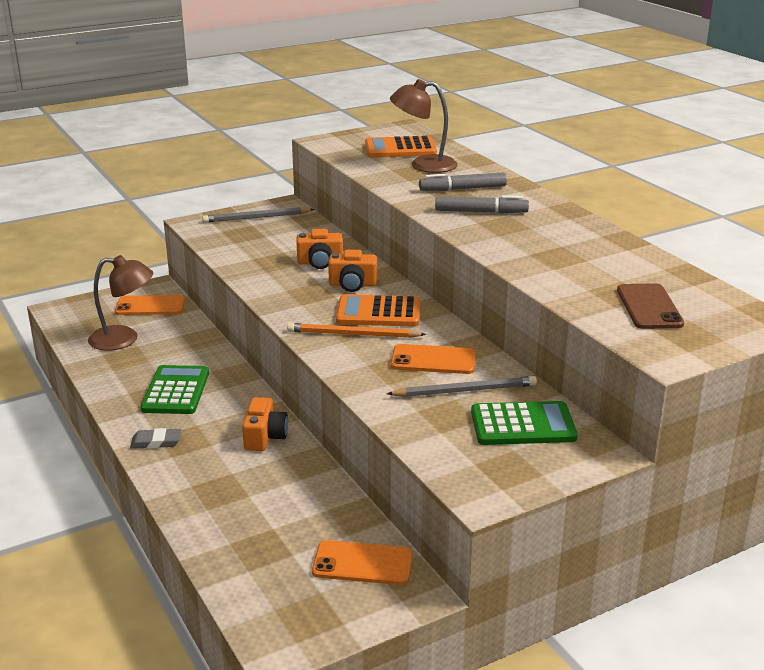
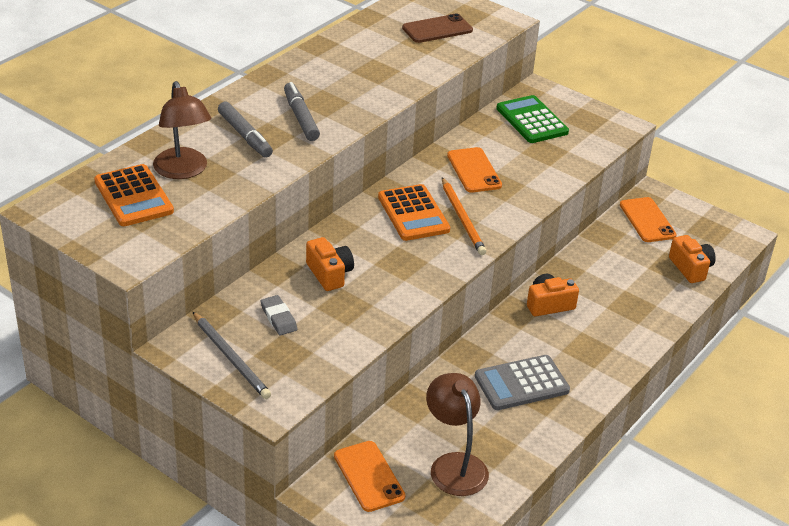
camera: 115 degrees left, 10 degrees up
grey eraser [130,428,182,449] -> grey eraser moved to [261,295,297,335]
green calculator [141,365,209,414] -> grey calculator [475,355,570,410]
orange camera [328,250,377,292] -> orange camera moved to [669,235,716,283]
grey pencil [387,376,537,397] -> none

